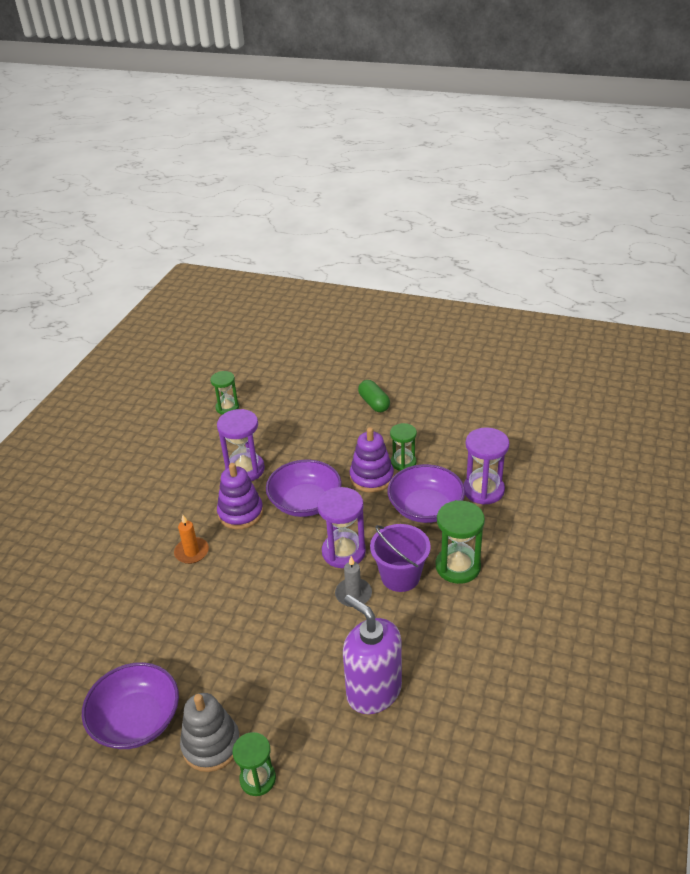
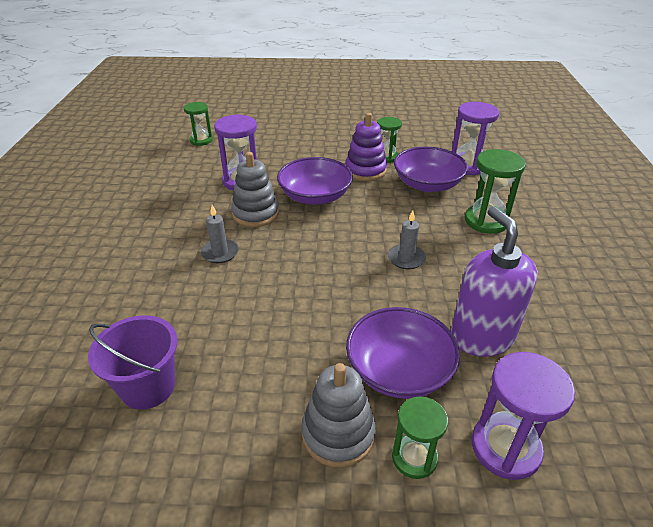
camera: 20 degrees left, 0 degrees up
purple bowl [82,662,179,749] -> purple bowl moved to [346,307,460,399]
orange candle [174,515,209,564] -> grey candle [201,205,239,263]
purple stacking toy [217,463,263,530] -> grey stacking toy [231,152,279,227]
purple hourglass [317,487,366,568] -> purple hourglass moved to [472,352,575,480]
purple soap dispenser [343,595,402,714] -> purple soap dispenser turned 45 degrees clockwise [451,206,538,357]
green capsule [358,380,390,412] -> none
purple bucket [370,524,431,592] -> purple bucket moved to [88,315,178,410]

